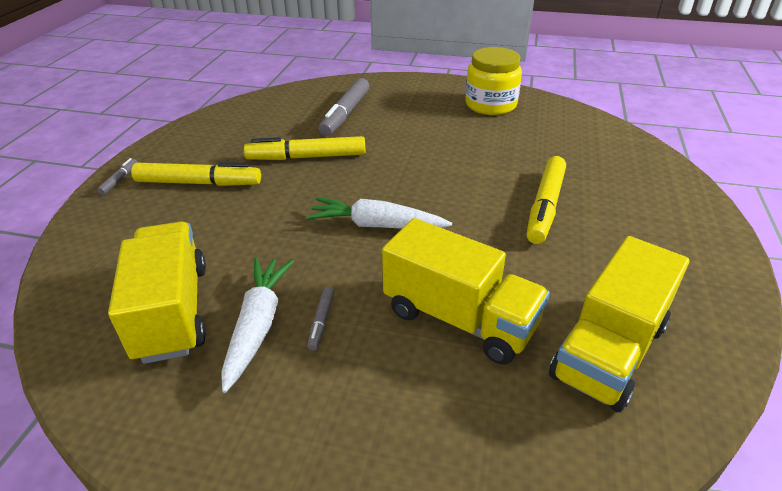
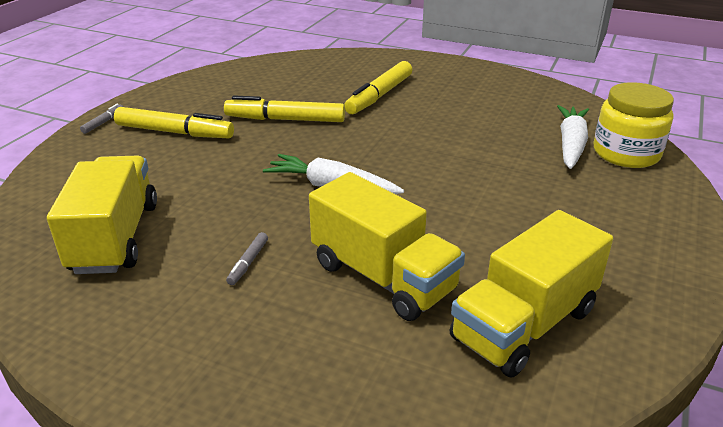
camera: 10 degrees right, 5 degrees down
white carrot [221,258,294,393] -> white carrot moved to [557,105,589,169]
grey marker [319,78,369,136] -> none
yellow jar [465,47,522,115] -> yellow jar moved to [593,82,674,168]
yellow marker [527,156,566,244] -> yellow marker moved to [344,61,412,114]

